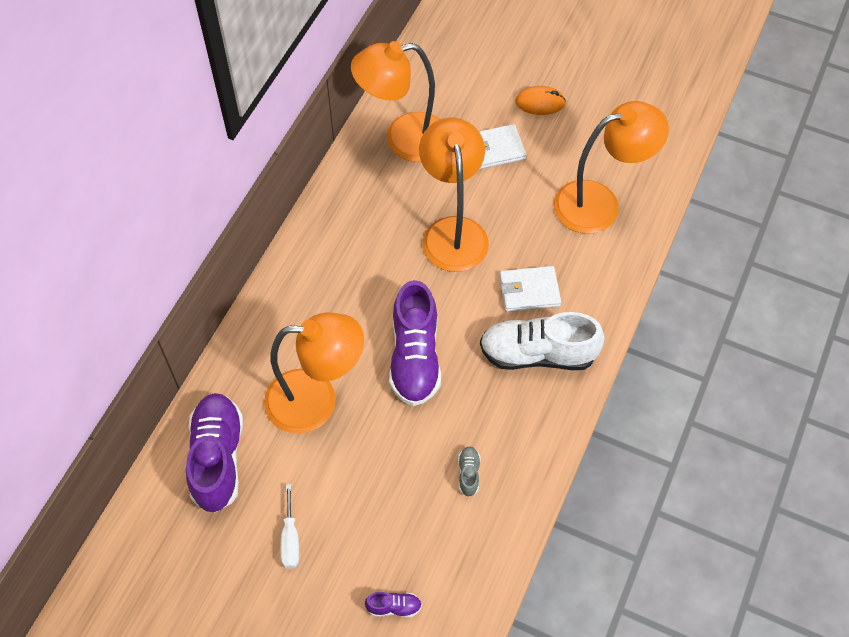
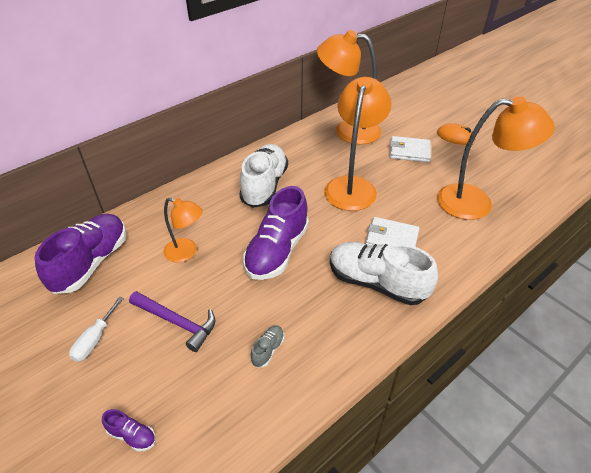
camera: 25 degrees right, 15 degrees down
orange lamp [264,312,364,434] -> orange lamp [163,197,203,263], size x0.56
none -> purple hammer [129,291,216,352]
none -> white shoe [239,144,288,208]

